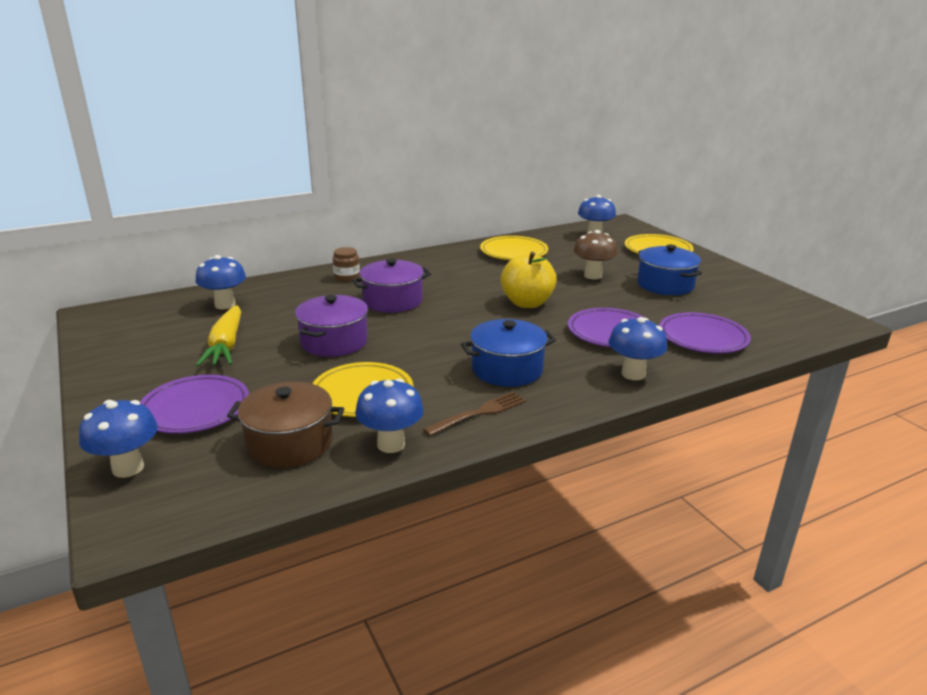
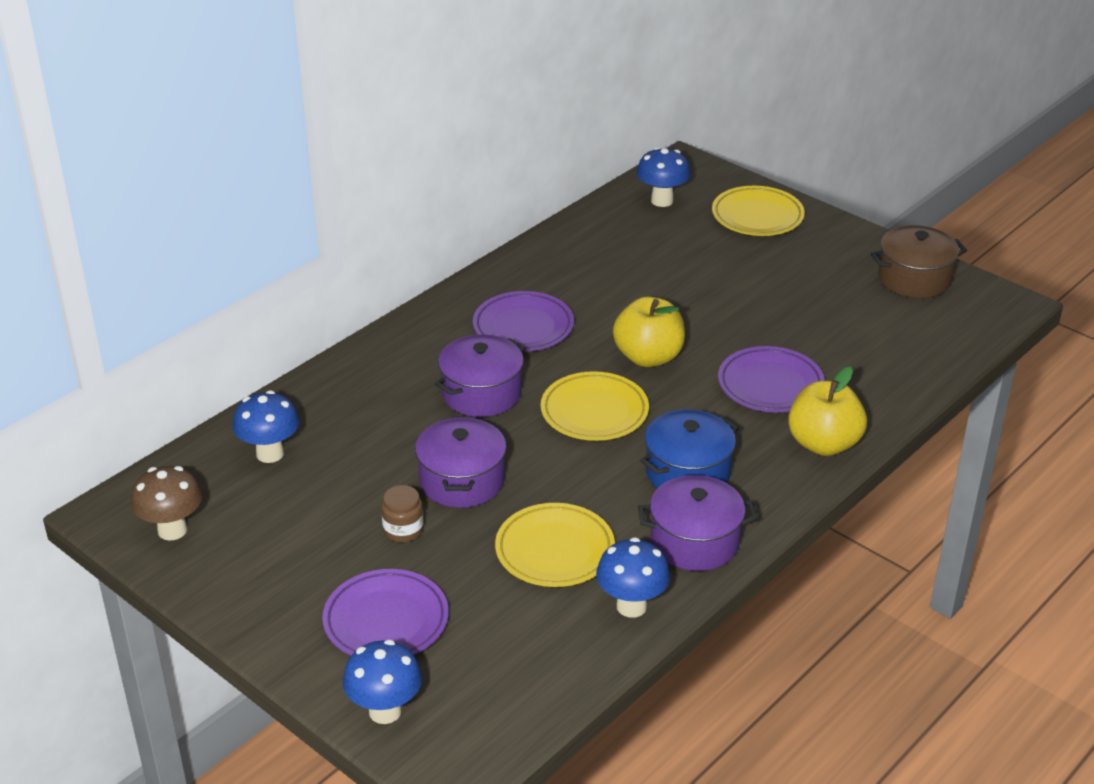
camera: 20 degrees left, 10 degrees up
yellow carrot [196,305,241,367] -> none
brown pot [227,382,344,468] -> brown pot moved to [871,225,967,298]
brown jar [333,247,360,282] -> brown jar moved to [381,485,424,542]
brown fork [423,392,526,436] -> purple pot [638,475,757,571]
yellow plate [480,236,548,260] -> yellow plate moved to [541,371,649,441]
brown mushroom [574,230,618,279] -> brown mushroom moved to [131,466,202,541]
blue mushroom [608,317,667,380] -> yellow apple [788,367,867,456]
blue pot [637,245,702,295] -> none
purple plate [659,312,751,353] -> purple plate moved to [473,291,574,352]

